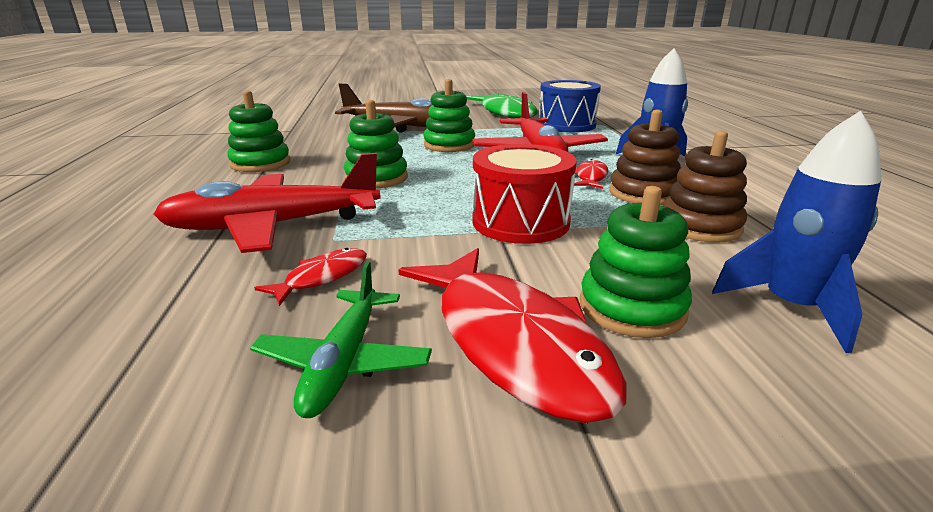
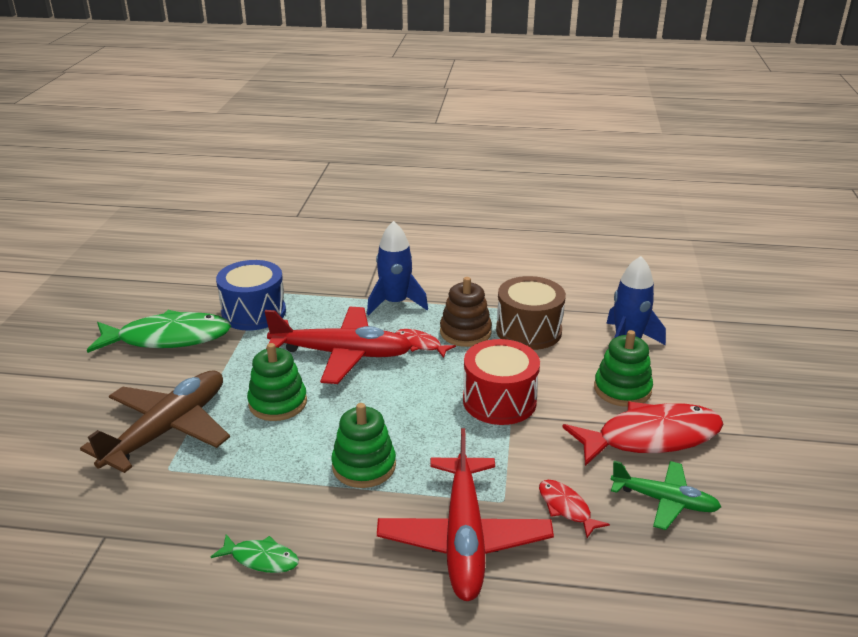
camera: 75 degrees left, 5 degrees up
green stacking toy [227,90,290,172] -> green fish [211,534,299,573]
brown stacking toy [662,131,747,243] -> brown drum [496,276,566,350]

